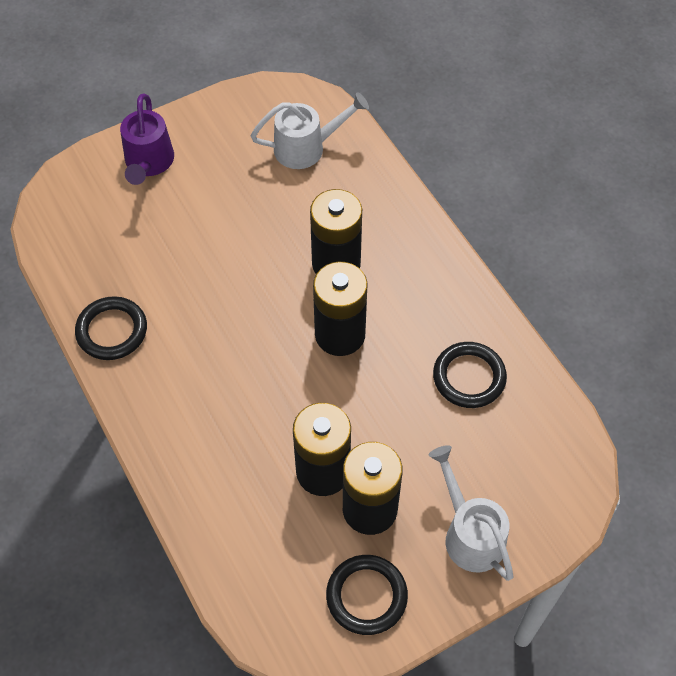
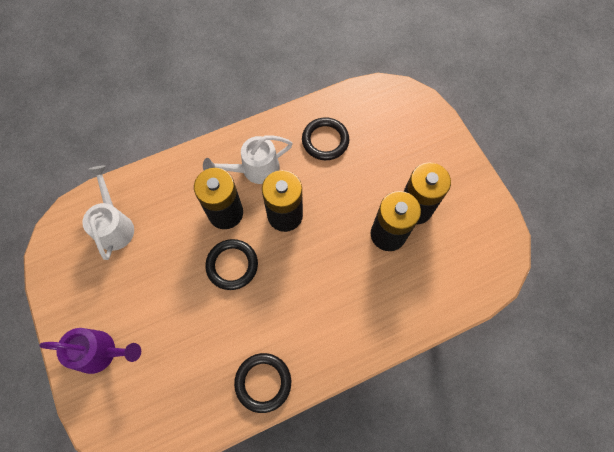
camera: 85 degrees left, 10 degrees up
black ring [326,555,408,635] -> black ring moved to [205,239,258,290]
white watering can [429,445,514,581] -> white watering can moved to [203,135,293,184]

